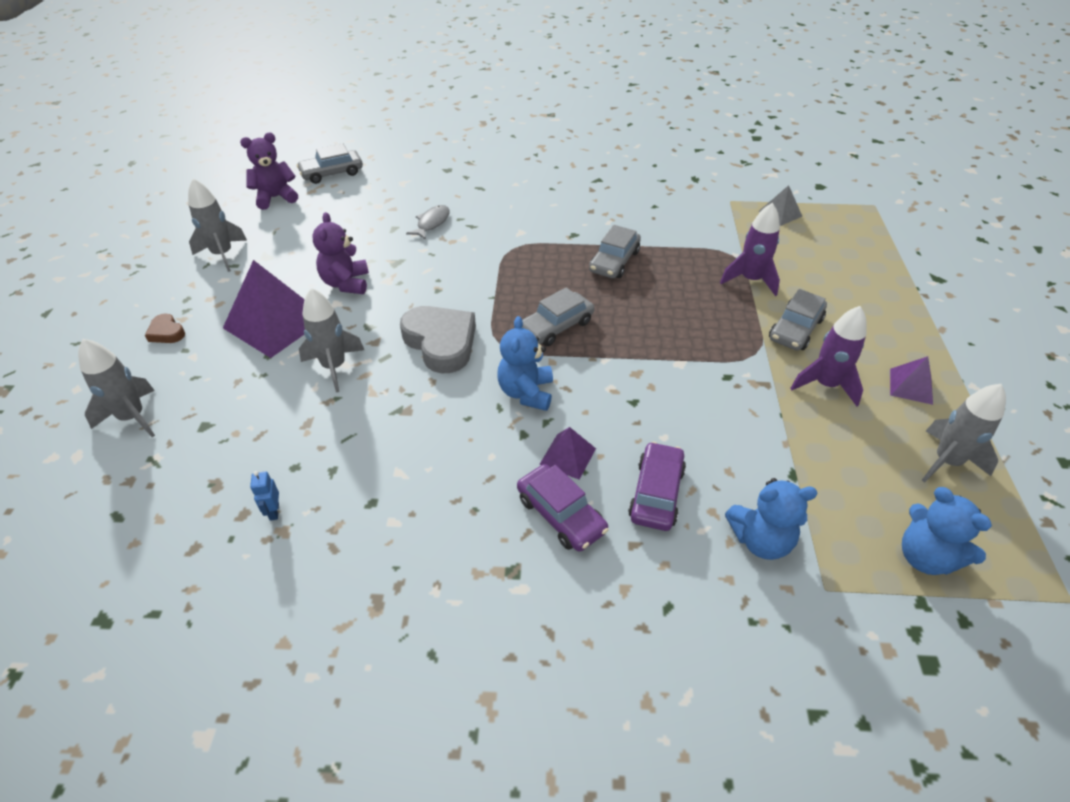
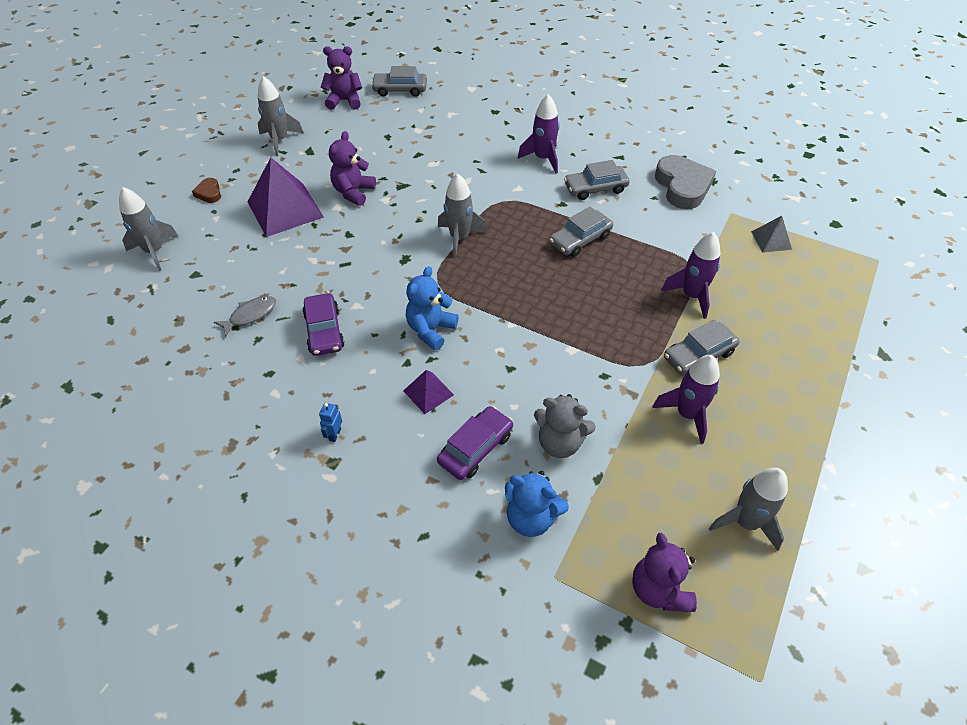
camera: 25 degrees right, 5 degrees up
blue robot [250,471,279,521] -> blue robot moved to [319,403,342,442]
grey rocket [299,288,364,393] -> grey rocket moved to [438,173,487,258]
grey heart [400,306,476,373] -> grey heart moved to [655,155,716,209]
grey fish [406,205,450,240] -> grey fish moved to [214,296,276,337]
purple car [517,464,608,552] -> purple car moved to [302,293,345,356]
grey car [522,287,595,346] -> grey car moved to [564,160,630,200]
purple pyramid [890,356,933,405] -> none
blue teddy bear [902,487,992,575] -> purple teddy bear [632,533,697,613]
none -> purple rocket [517,94,559,173]
none -> grey teddy bear [534,394,596,458]

